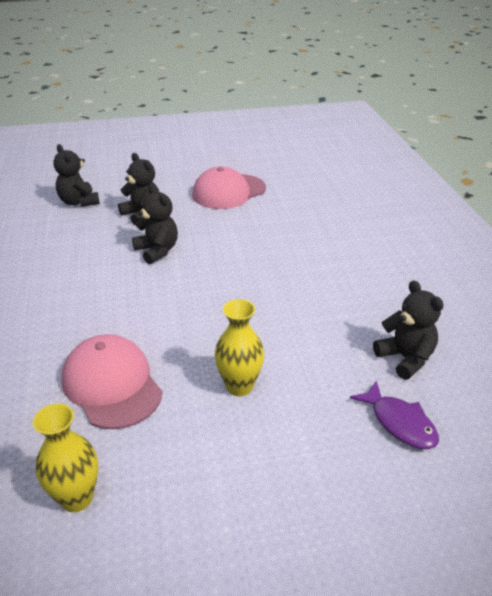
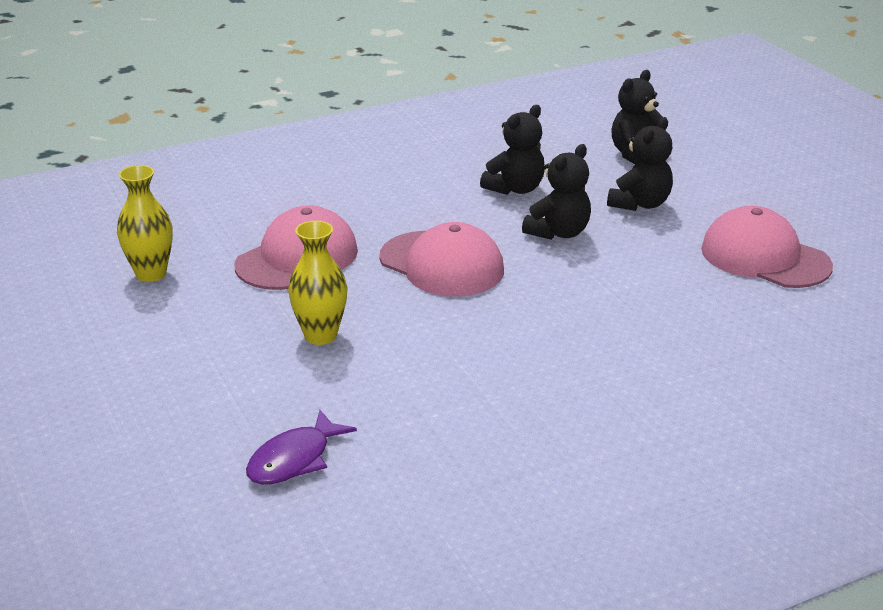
camera: 75 degrees right, 5 degrees down
black teddy bear [373,280,444,380] -> black teddy bear moved to [480,105,545,195]
none -> pink cap [380,222,504,296]

